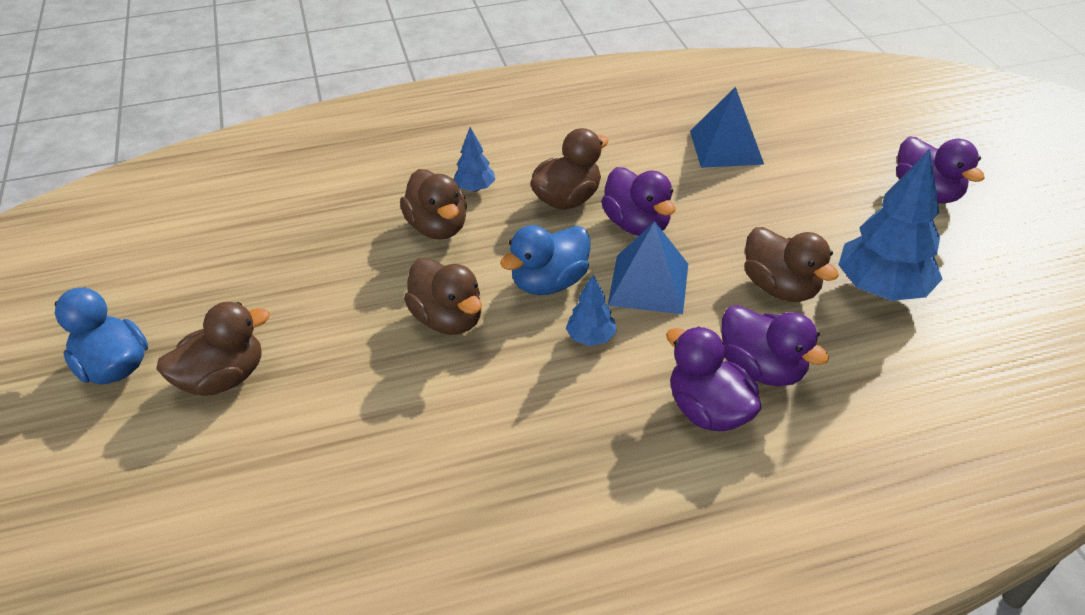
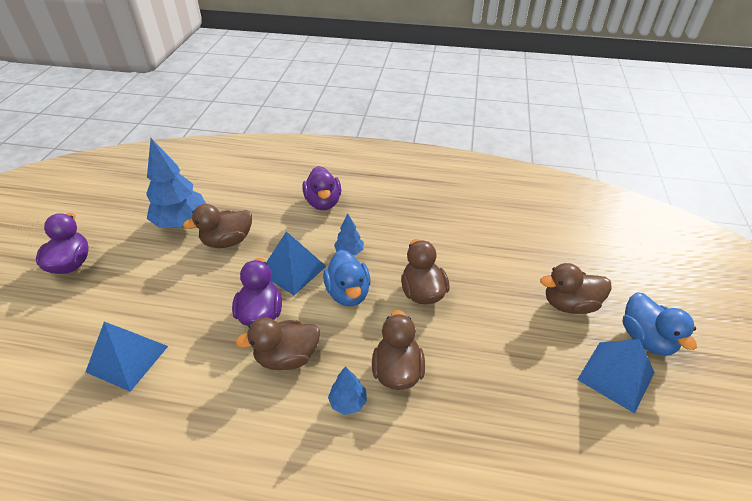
camera: 155 degrees left, 0 degrees up
blue duck [500,225,590,295] -> blue duck turned 90 degrees clockwise [323,250,371,306]
purple duck [721,305,829,386] -> none
brown duck [744,227,839,302] -> brown duck turned 105 degrees counterclockwise [183,204,252,248]
none -> blue pyramid [577,339,655,414]

